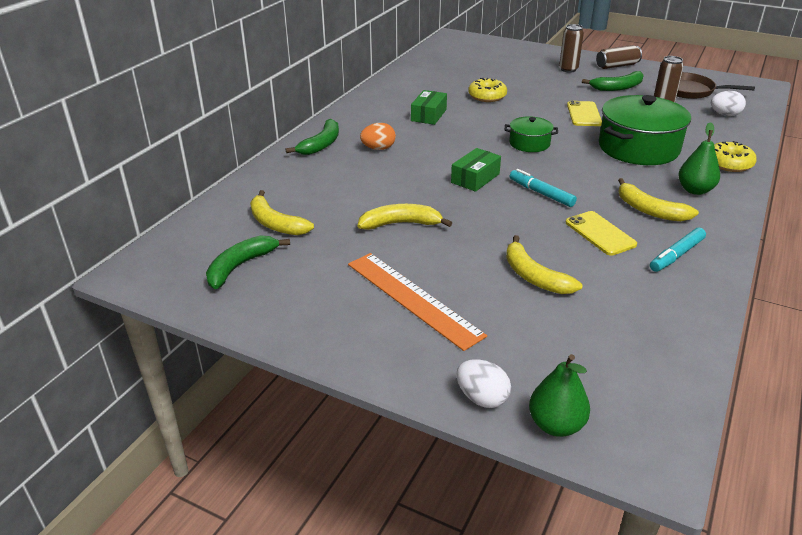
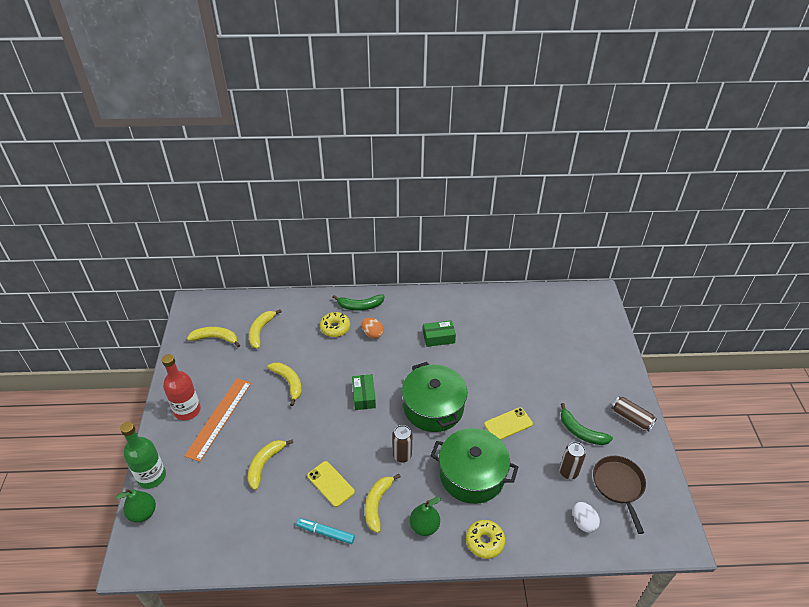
camera: 60 degrees right, 10 degrees up
green banana [206,235,290,289] -> yellow banana [187,327,240,347]
green box [451,148,501,192] -> green box turned 75 degrees clockwise [352,374,376,410]
white egg [456,359,511,408] -> green bottle [120,422,166,489]
yellow donut [468,78,507,102] -> yellow donut moved to [320,312,350,337]
green pot [505,116,558,152] -> green pot [402,362,468,432], size x1.93
turquoise marker [510,169,577,207] -> none
brown can [559,24,584,73] -> brown can moved to [392,425,412,463]
yellow phone [566,211,637,256] -> yellow phone turned 75 degrees counterclockwise [307,461,355,507]
none -> red bottle [162,354,201,421]

